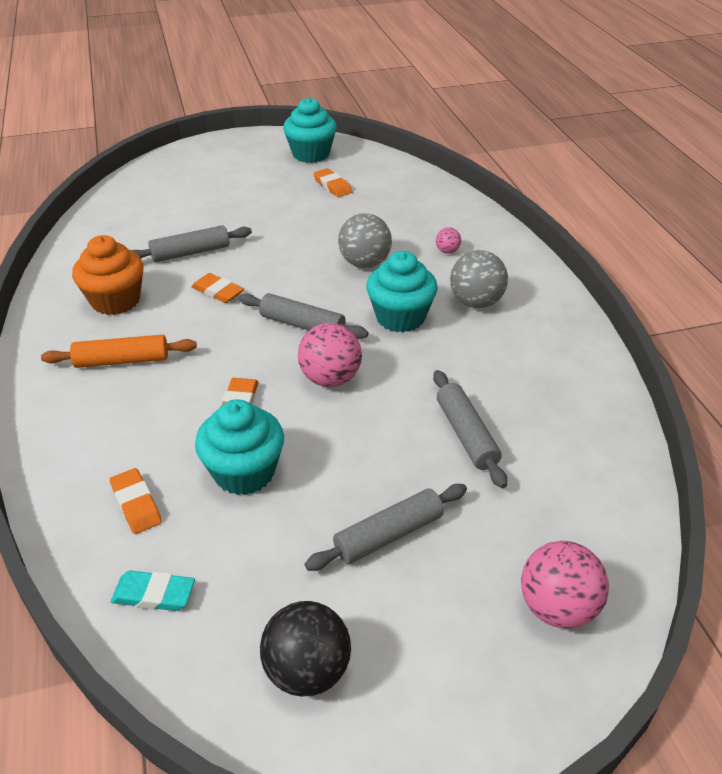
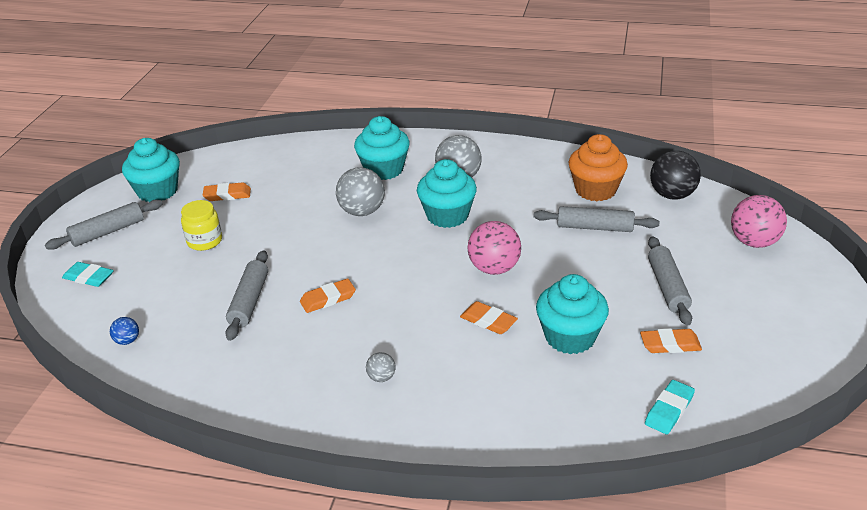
camera: 60 degrees left, 5 degrees down
orange rolling pin [41,335,197,368] -> grey ball [366,352,396,382]
orange cupcake [72,235,144,315] -> orange cupcake moved to [568,134,628,201]
orange eraser [110,468,162,534] -> orange eraser moved to [640,328,702,353]
grey rolling pin [239,293,369,339] -> grey rolling pin moved to [45,200,163,250]
black ball [260,601,351,697] -> black ball moved to [650,151,701,200]
pink ball [436,227,461,253] -> turquoise cupcake [354,116,410,180]
none -> turquoise eraser [62,262,114,287]
none -> blue ball [110,317,139,345]
none -> yellow jar [181,200,222,251]

